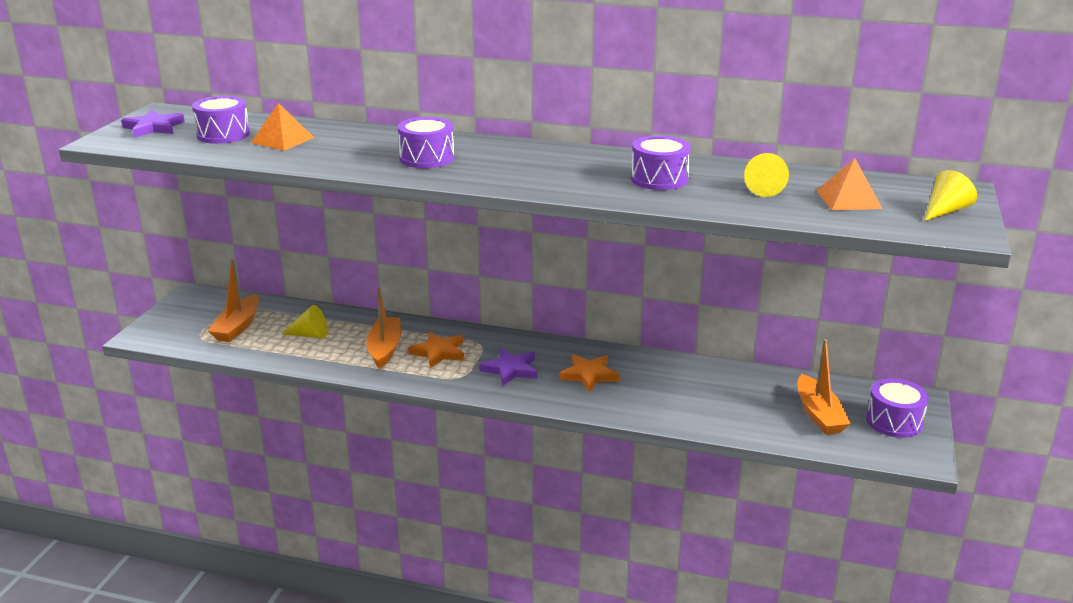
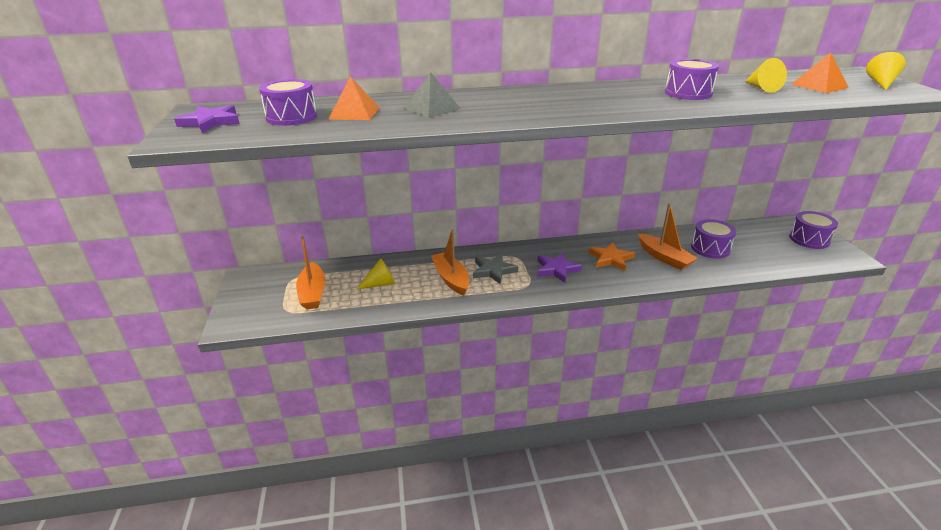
camera: 25 degrees left, 5 degrees up
purple drum [398,117,454,168] -> purple drum moved to [691,219,736,258]
orange star [408,332,464,368] -> grey star [473,254,518,284]
orange boat [798,339,851,435] -> orange boat moved to [638,204,698,270]
none -> grey pyramid [404,72,461,118]

